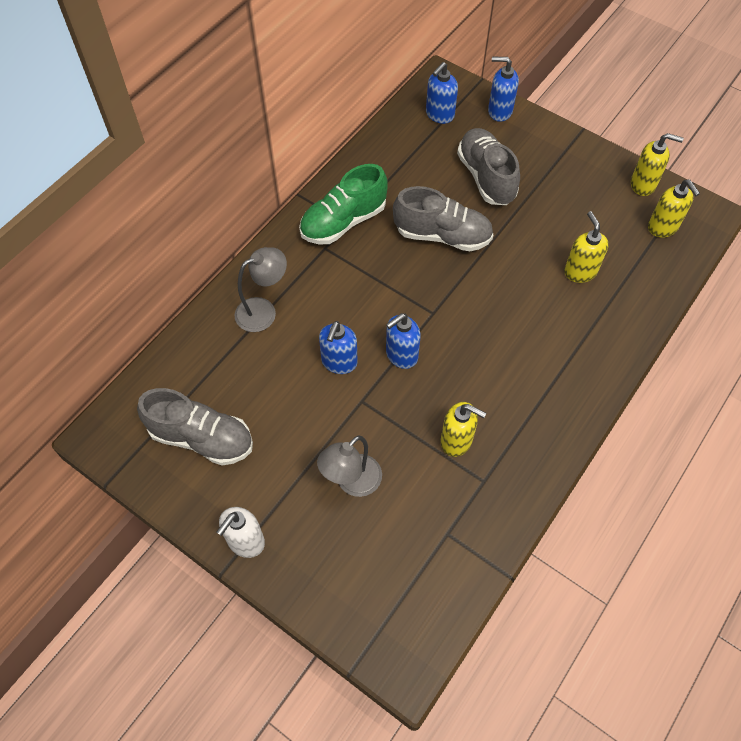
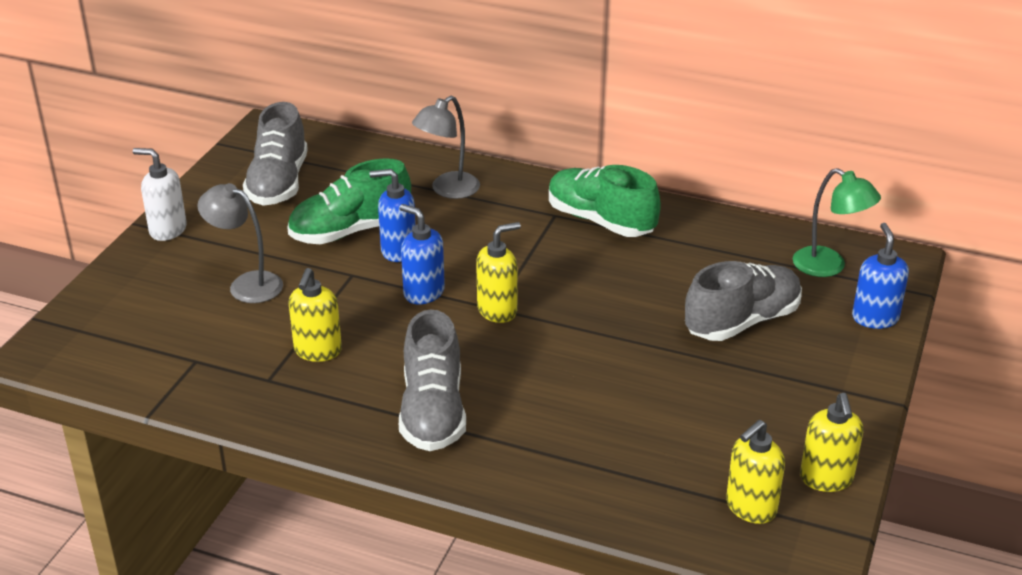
camera: 75 degrees right, 25 degrees down
grey lamp [234,247,287,332] -> grey lamp turned 90 degrees clockwise [412,96,480,199]
grey shoe [393,186,493,251] -> grey shoe moved to [399,309,466,451]
blue soap dispenser [426,62,458,124] -> green lamp [793,168,881,277]
yellow soap dispenser [564,211,609,283] -> yellow soap dispenser moved to [476,222,521,323]
none -> green shoe [287,158,411,244]

